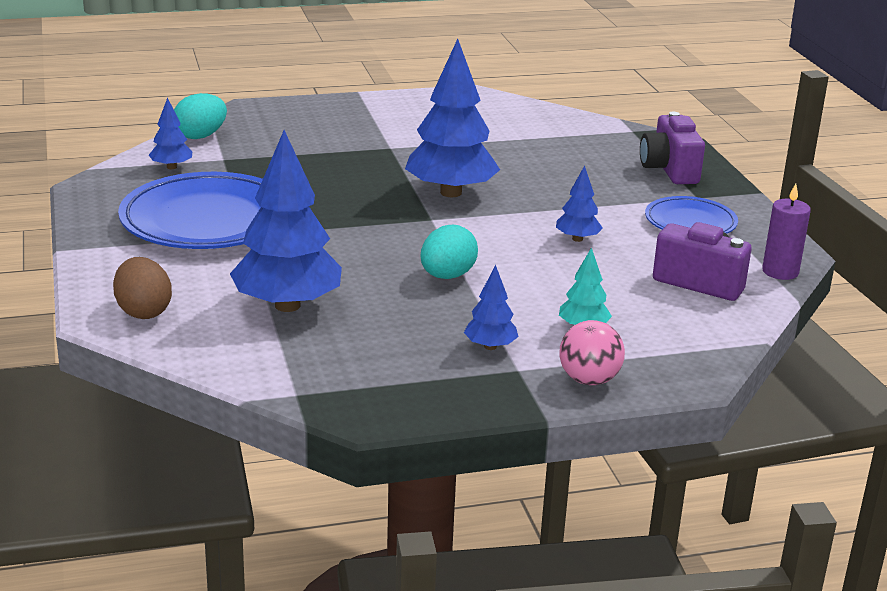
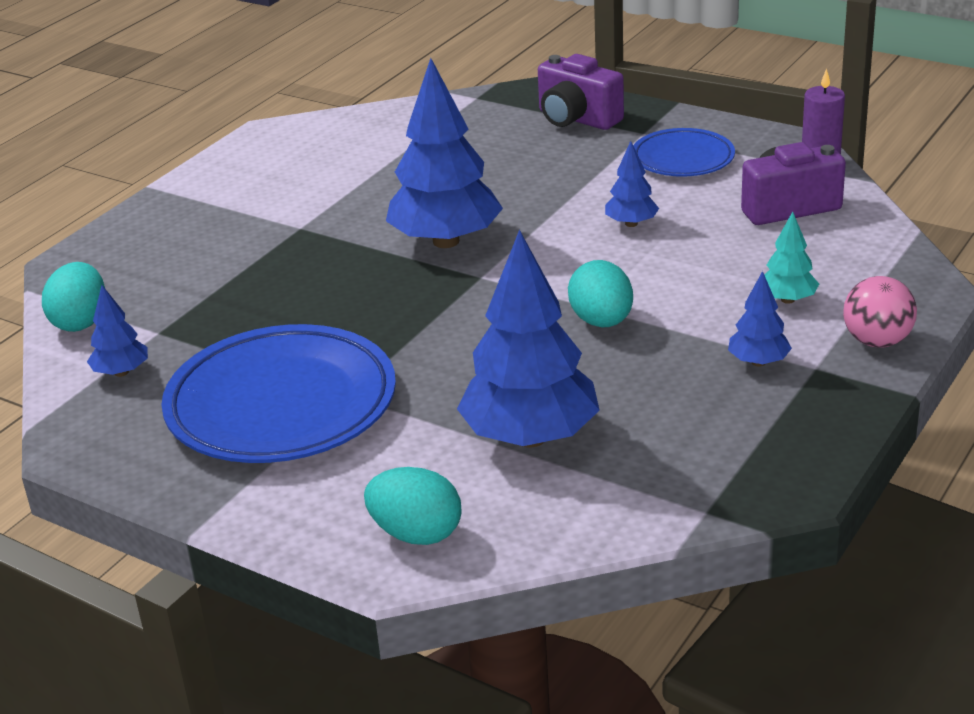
camera: 40 degrees left, 5 degrees up
brown egg [113,257,172,319] -> turquoise egg [364,467,462,545]

